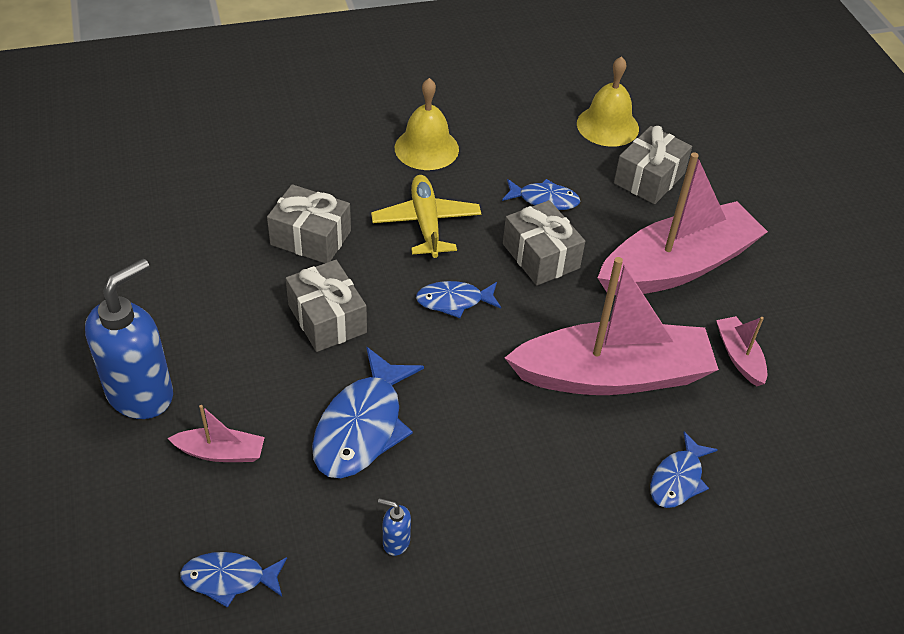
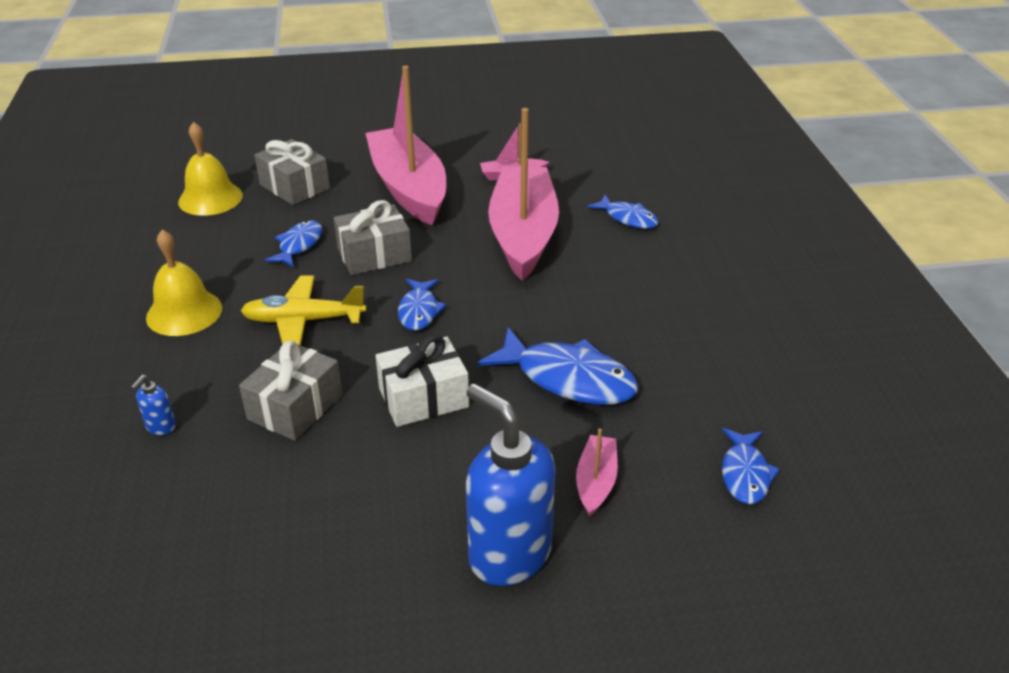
camera: 80 degrees left, 10 degrees down
grey gift [286,260,367,352] -> white gift [376,335,469,427]
blue soap dispenser [378,498,411,556] -> blue soap dispenser moved to [131,375,176,435]

